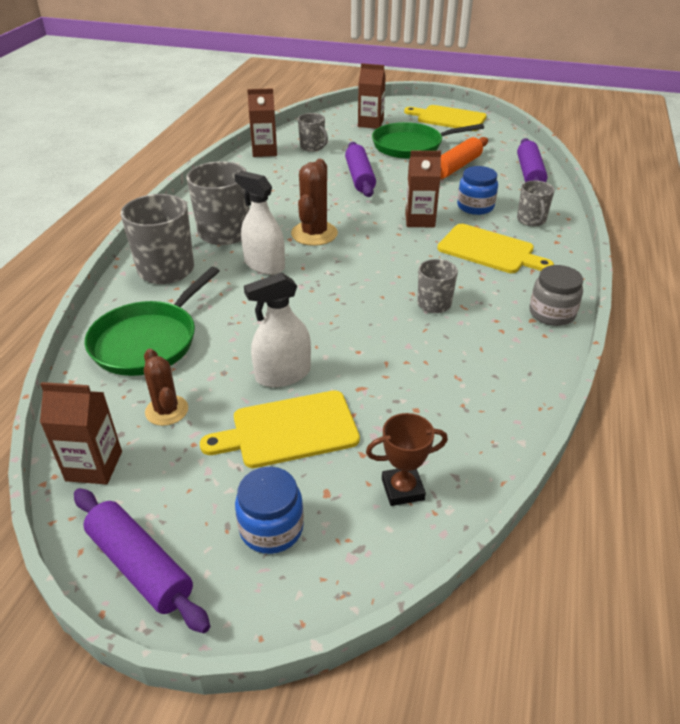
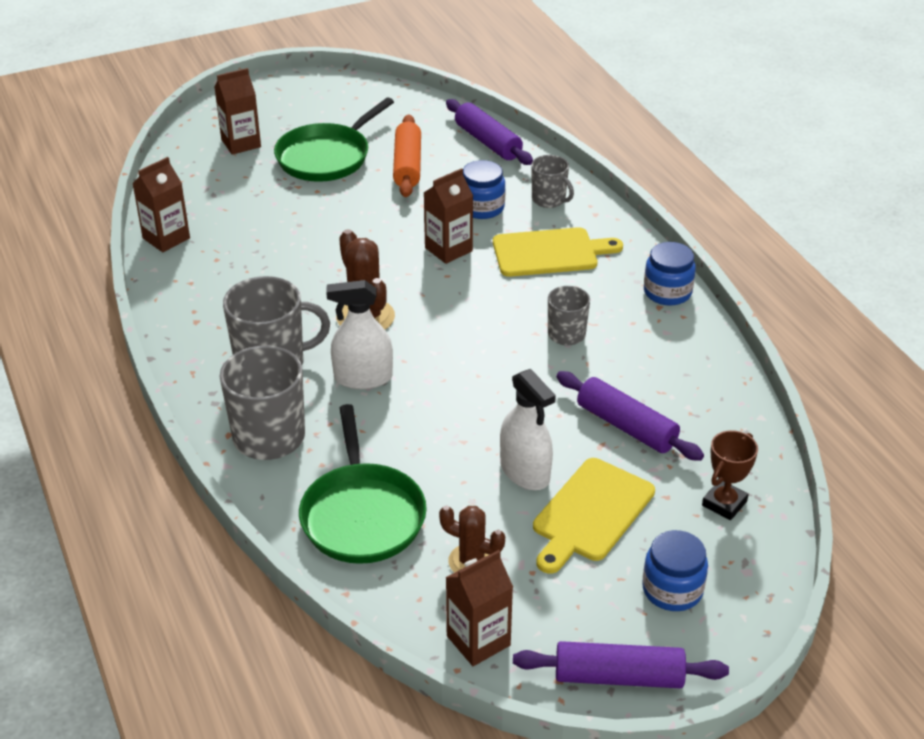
camera: 40 degrees left, 0 degrees up
white spray bottle [244,273,311,387] -> white spray bottle turned 60 degrees counterclockwise [500,369,556,490]
grey mug [298,113,328,152] -> none
purple rolling pin [345,142,376,197] -> purple rolling pin moved to [556,371,704,461]
yellow cutting board [404,105,487,131] -> none
grey jar [529,265,583,326] -> blue jar [644,242,696,306]

